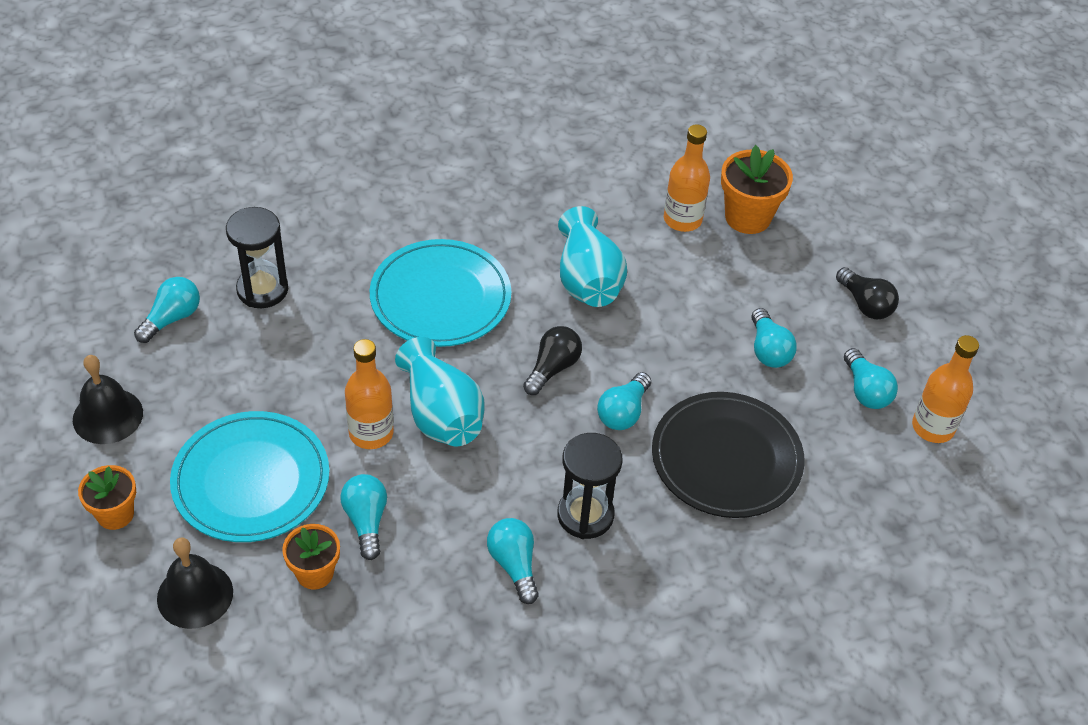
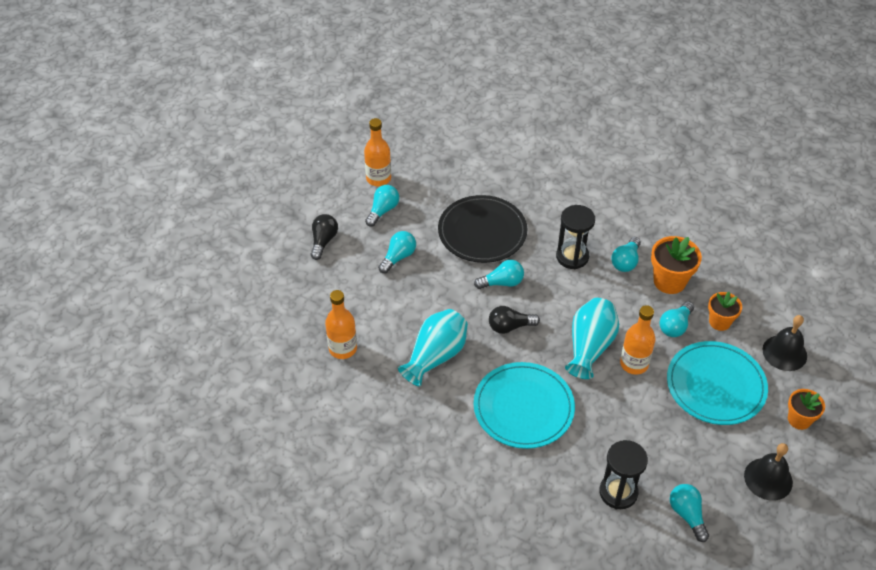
camera: 130 degrees left, 0 degrees up
turquoise light bulb [134,277,200,343] -> turquoise light bulb turned 75 degrees clockwise [670,484,709,542]
orange flower pot [721,145,793,234] -> orange flower pot moved to [651,236,702,294]

